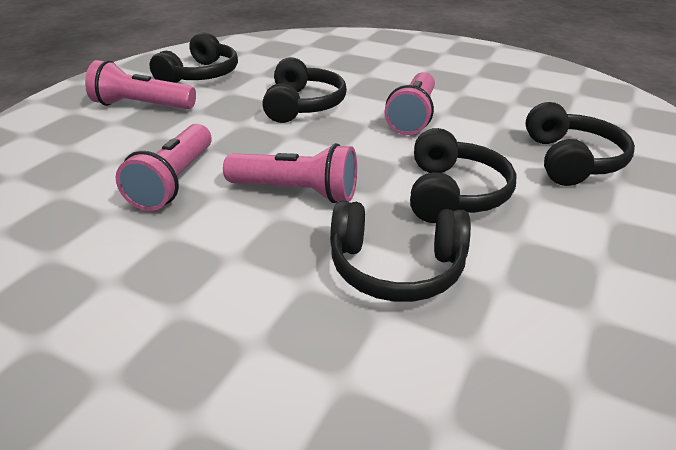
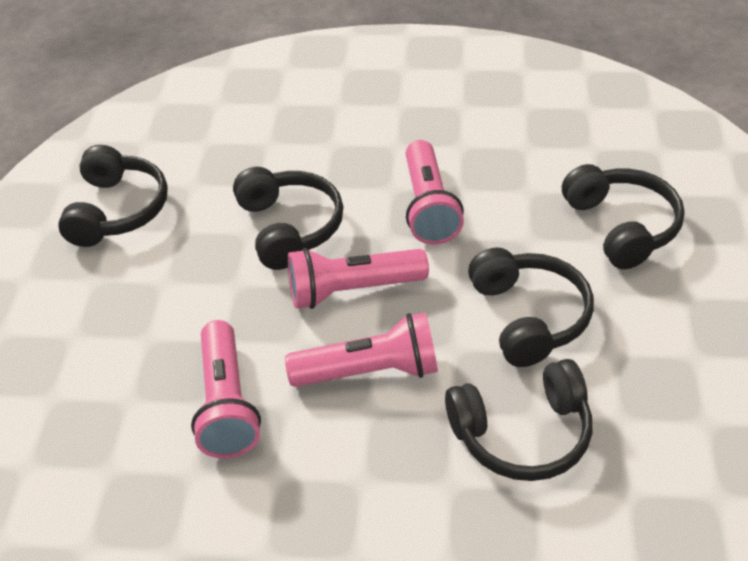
camera: 20 degrees left, 10 degrees up
pink flashlight [85,60,196,109] -> pink flashlight moved to [288,248,429,309]

